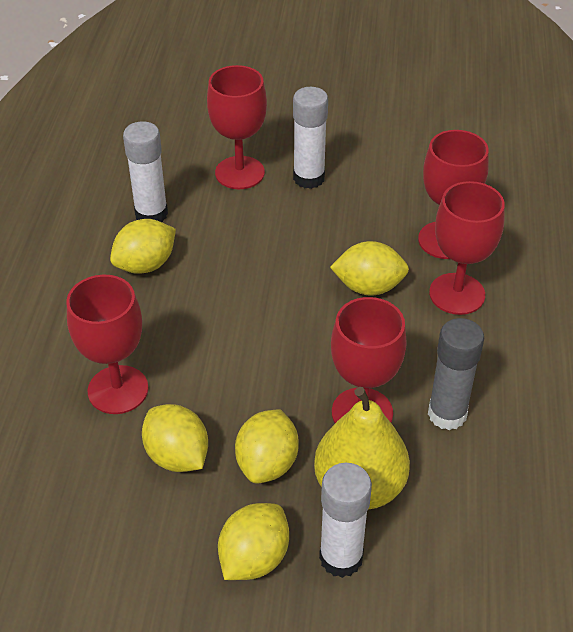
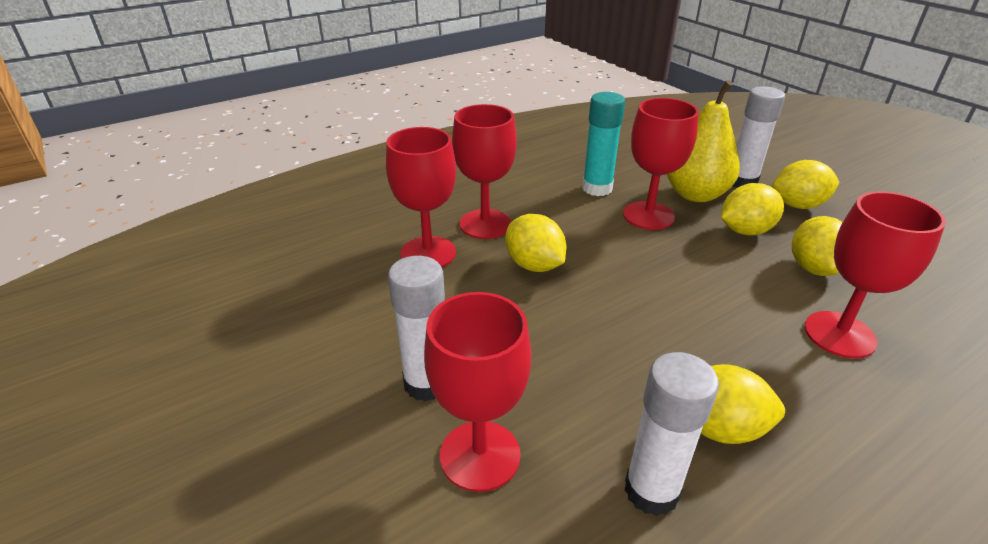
camera: 130 degrees left, 10 degrees down
grey glue stick [428,318,484,430] -> turquoise glue stick [582,92,625,196]

